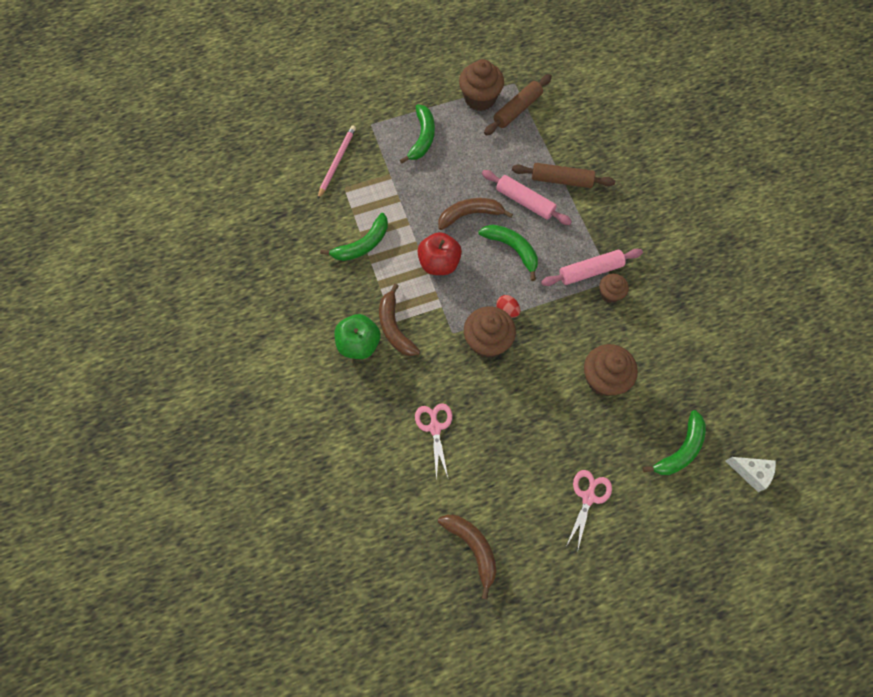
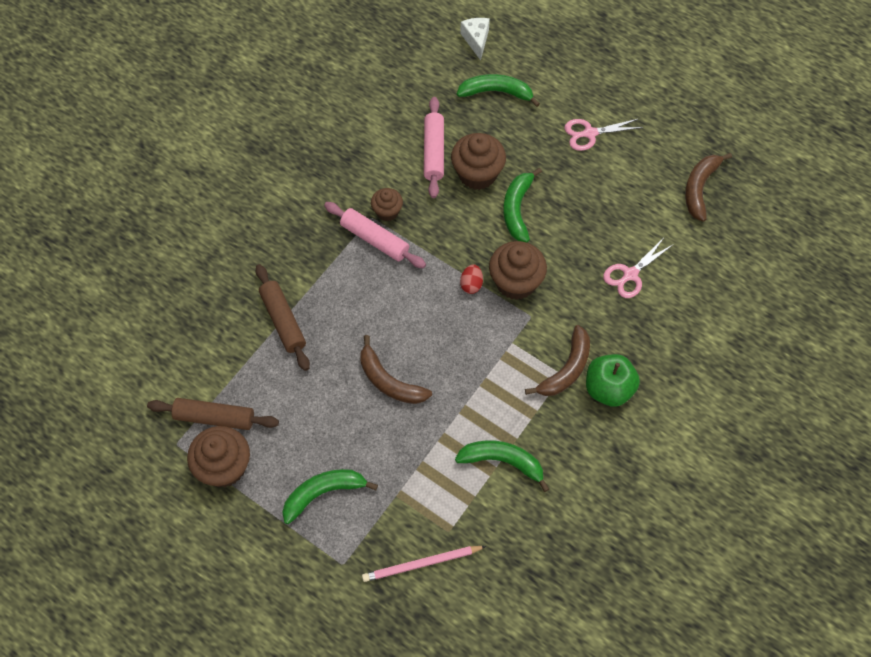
camera: 125 degrees left, 5 degrees down
red apple [417,232,462,275] -> none
green banana [478,224,538,281] -> green banana moved to [503,168,542,242]
pink rolling pin [482,170,572,225] -> pink rolling pin moved to [424,97,444,198]

